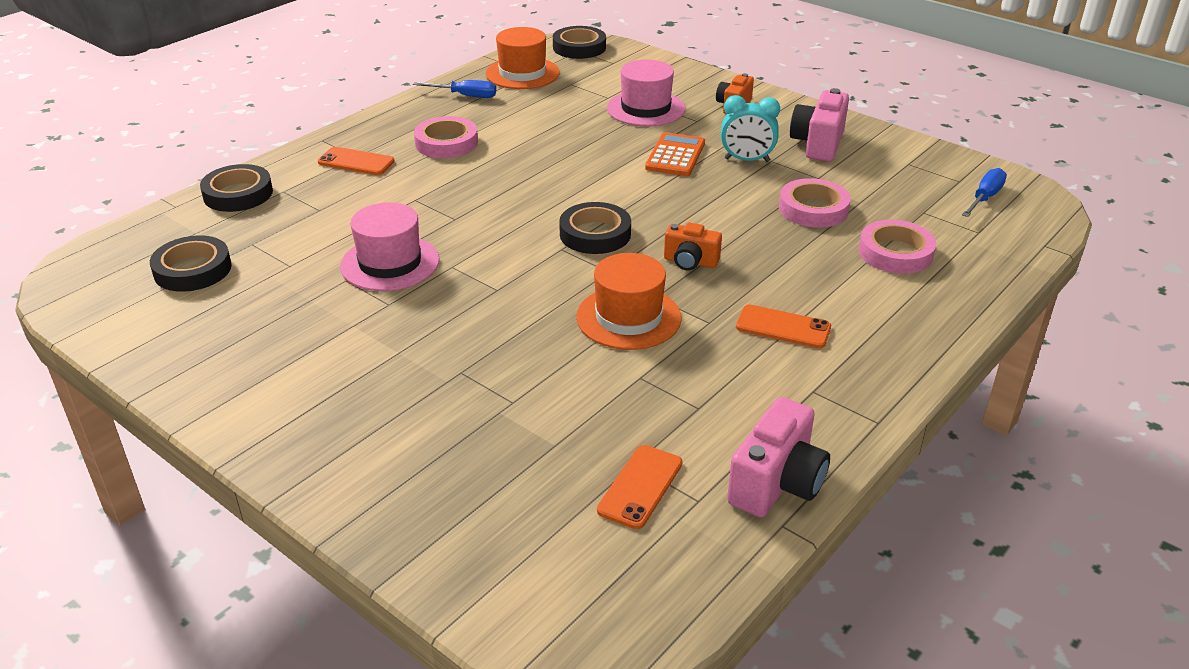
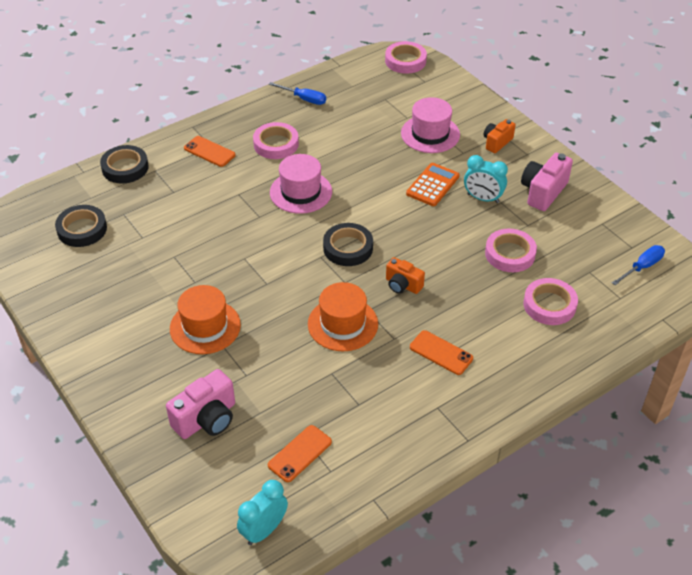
camera: 15 degrees right, 10 degrees up
pink hat [340,202,440,291] -> pink hat moved to [270,154,332,214]
orange hat [486,27,560,89] -> orange hat moved to [170,285,241,354]
black tape [553,26,606,59] -> pink tape [385,41,427,74]
pink camera [727,397,830,518] -> pink camera moved to [166,369,235,439]
none -> turquoise clock [237,480,288,545]

